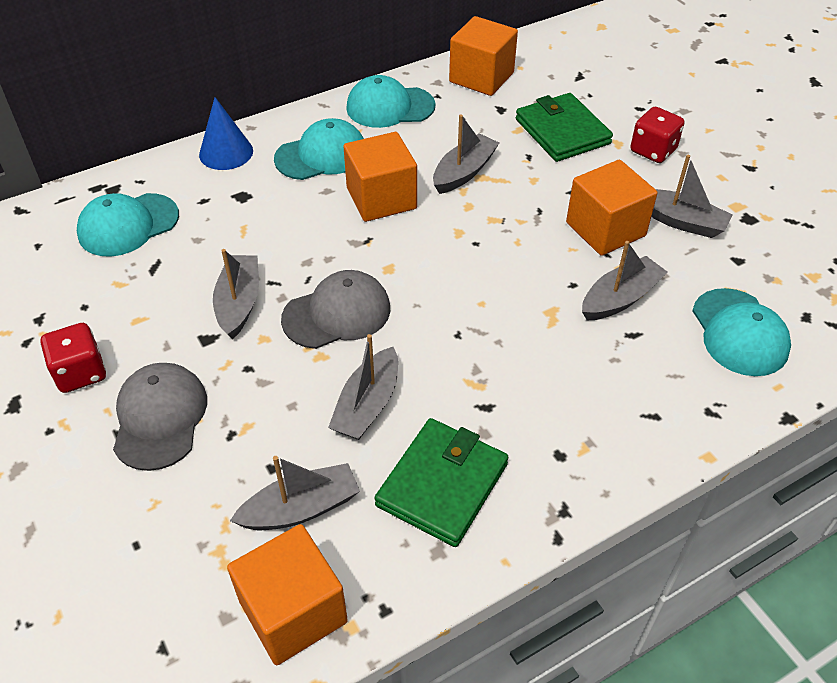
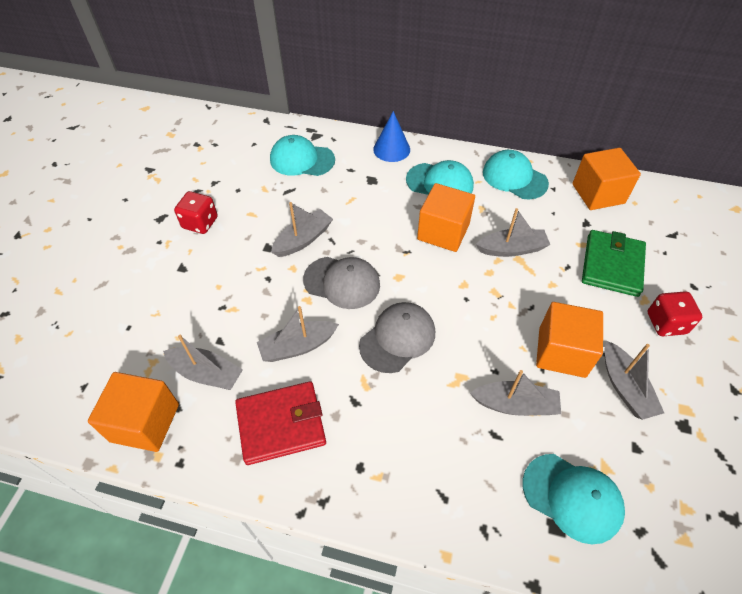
camera: 45 degrees right, 5 degrees up
grey cap [113,363,207,471] -> grey cap moved to [359,302,435,373]
green wallet [375,418,508,547] -> red wallet [235,381,326,465]
turquoise cap [692,288,791,376] -> turquoise cap turned 90 degrees counterclockwise [523,454,625,544]

